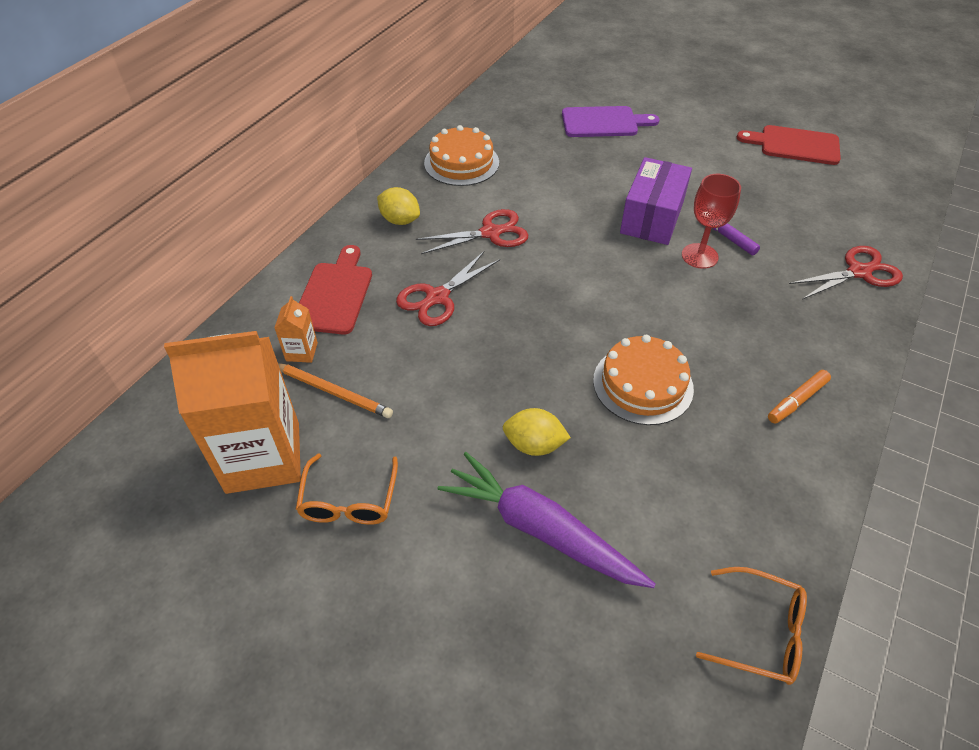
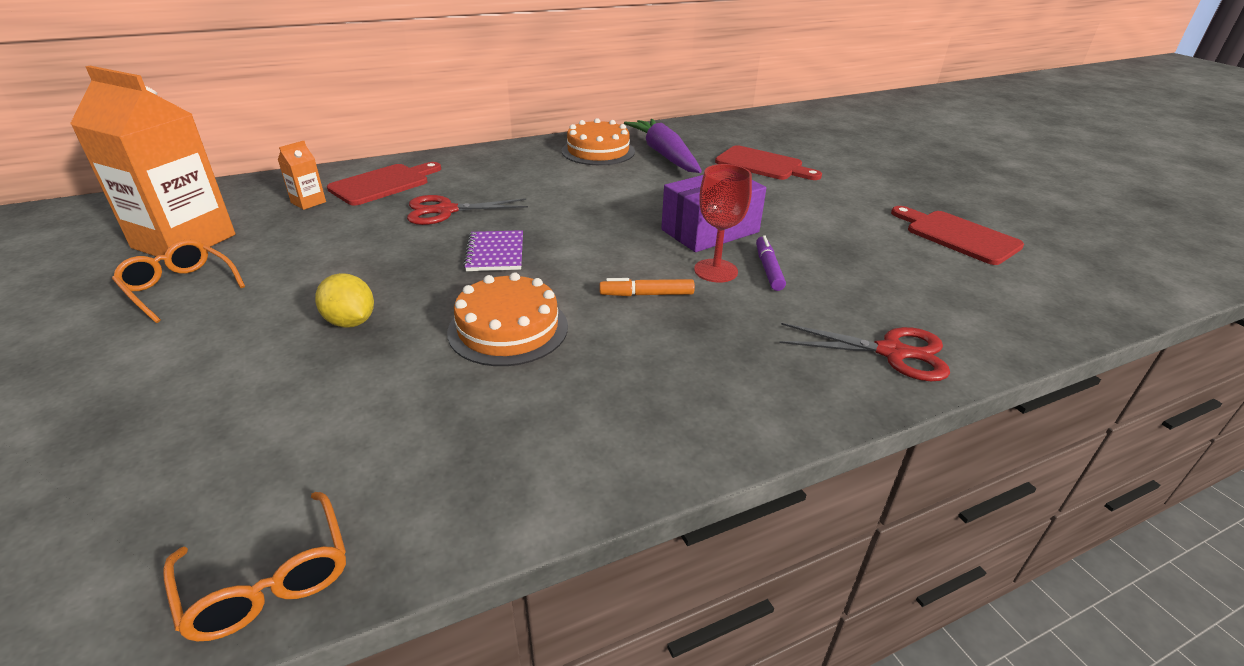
camera: 35 degrees right, 15 degrees down
orange pencil [278,363,393,418] -> none
orange glasses [296,454,398,525] -> orange glasses turned 90 degrees clockwise [112,239,245,323]
yellow lemon [377,187,420,225] -> none
red scissors [416,209,528,254] -> none
purple carrot [438,452,656,588] -> purple carrot moved to [624,119,702,173]
purple cutting board [562,106,659,137] -> red cutting board [715,145,822,180]
orange marker [768,370,831,424] -> orange marker moved to [599,278,695,296]
none -> purple notebook [463,230,523,271]

